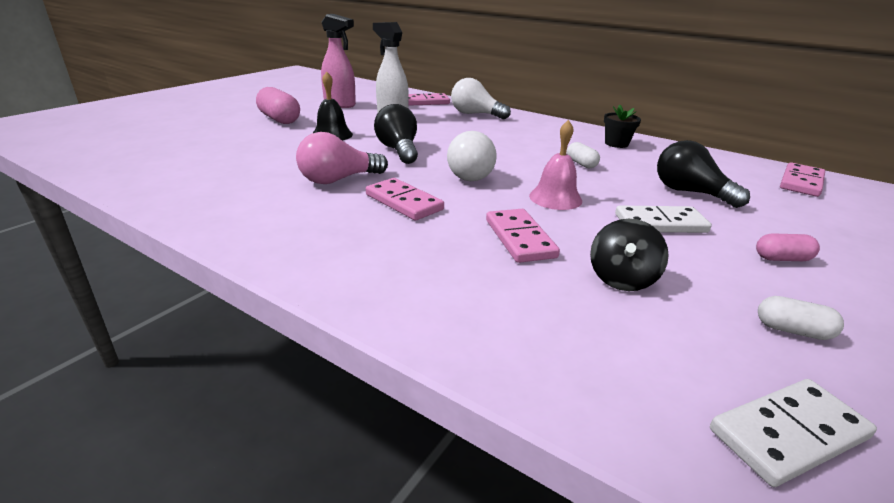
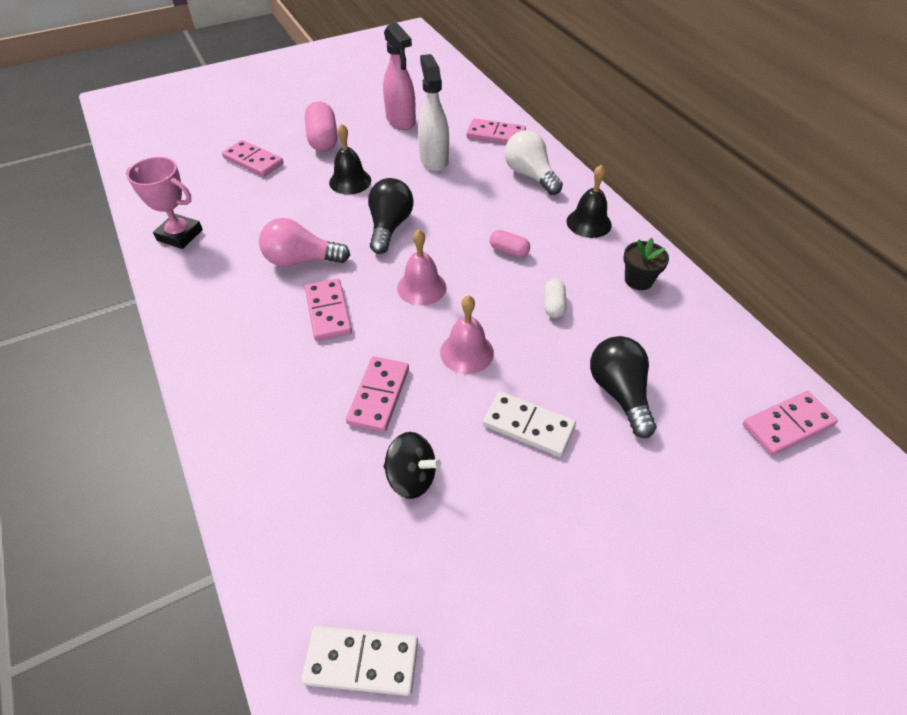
camera: 30 degrees right, 20 degrees up
white light bulb [447,131,497,181] -> pink bell [397,229,447,306]
black spinning top [590,219,669,291] -> black spinning top turned 120 degrees counterclockwise [383,432,441,499]
pink capsule [756,233,820,261] -> pink capsule moved to [490,230,530,257]
white capsule [758,296,844,340] -> none
none -> pink trophy [126,157,203,249]
none -> pink domino [222,140,284,177]
none -> black bell [567,165,612,238]

